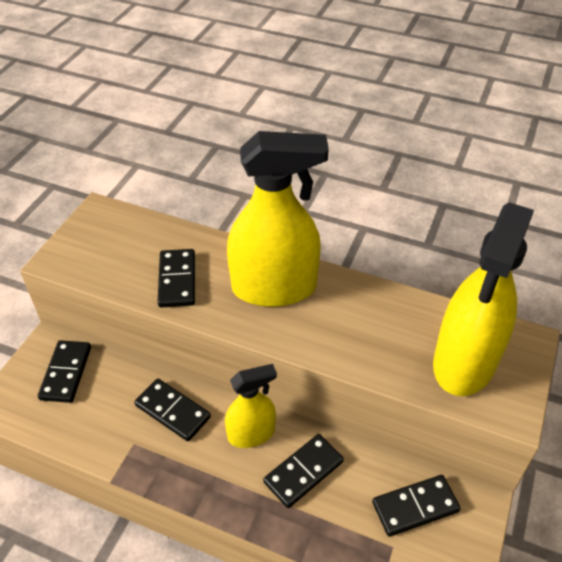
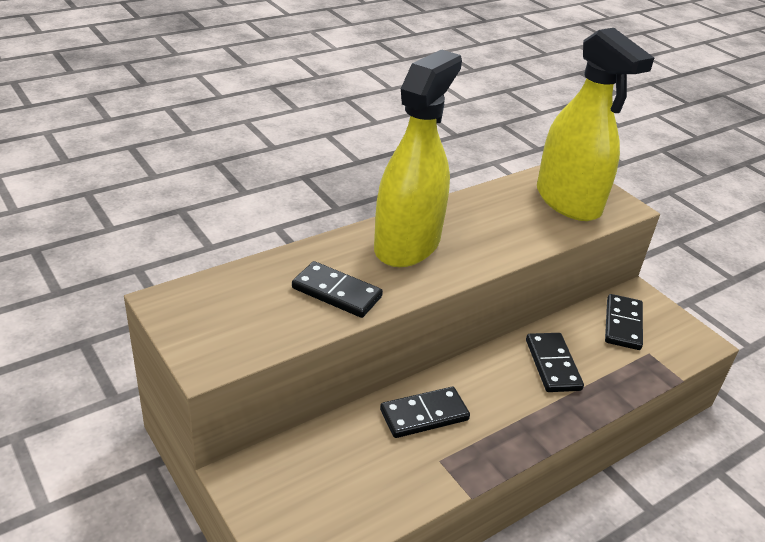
camera: 60 degrees left, 10 degrees down
black domino [38,340,91,403] -> none
yellow spray bottle [225,364,277,448] -> none

